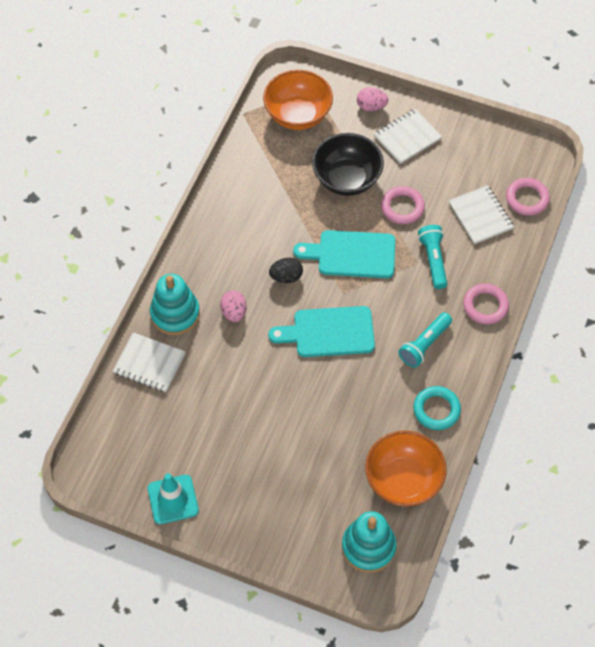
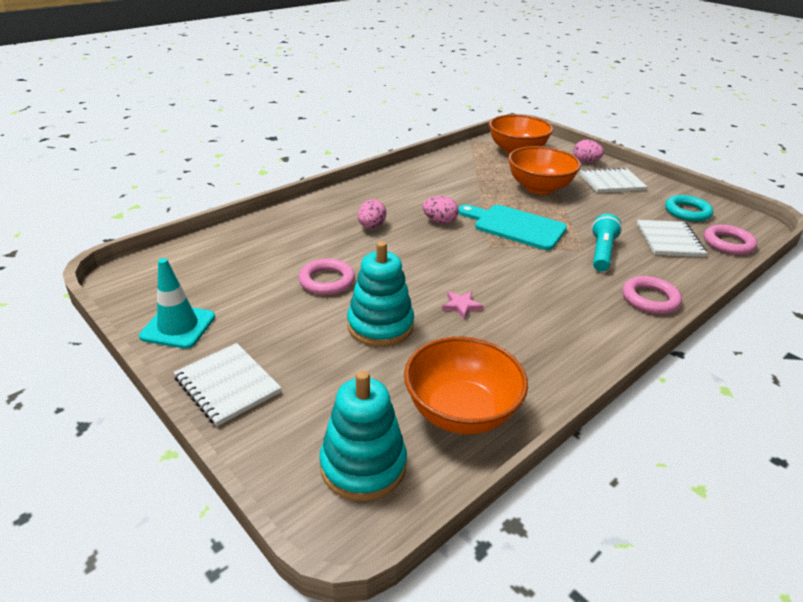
camera: 25 degrees right, 25 degrees down
white notebook [113,332,186,392] -> white notebook moved to [173,343,282,426]
turquoise stacking toy [150,274,200,335] -> turquoise stacking toy moved to [347,241,414,347]
turquoise cutting board [268,306,375,357] -> none
black egg [269,258,303,283] -> pink egg [423,196,459,224]
black bowl [312,133,384,196] -> orange bowl [508,146,581,194]
pink ring [381,186,425,224] -> pink ring moved to [298,258,355,295]
turquoise flashlight [398,312,452,368] -> none
turquoise ring [413,386,461,430] -> turquoise ring moved to [665,195,713,222]
none -> pink star [442,291,483,319]

